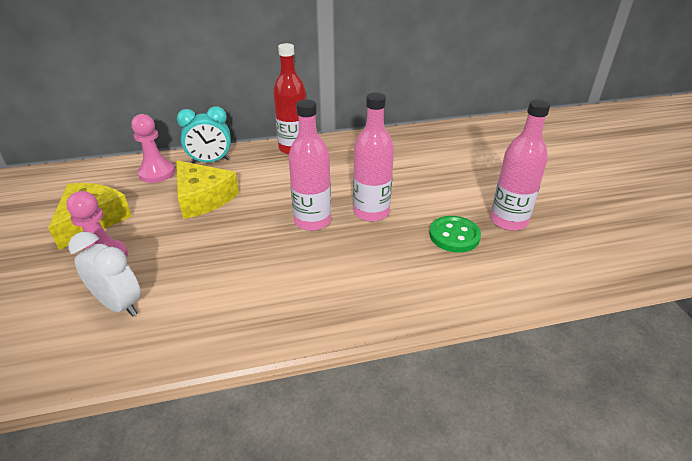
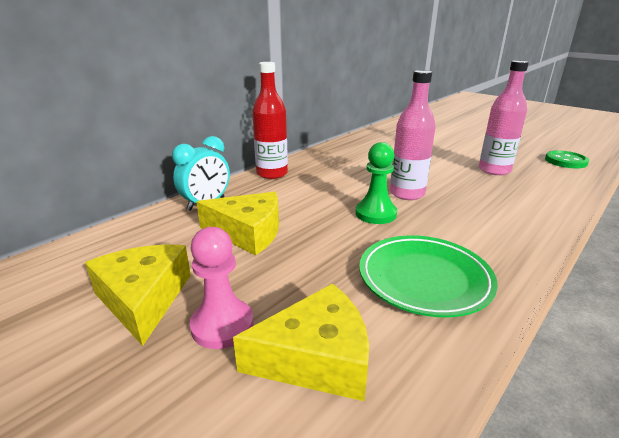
camera: 35 degrees left, 10 degrees down
white clock [68,232,141,317] -> yellow cheese [233,283,369,401]
pink pawn [131,114,175,183] -> none
pink bottle [288,99,331,231] -> green pawn [356,142,397,224]
green button [429,216,481,253] -> green button moved to [545,150,589,169]
none -> green plate [359,235,498,317]

